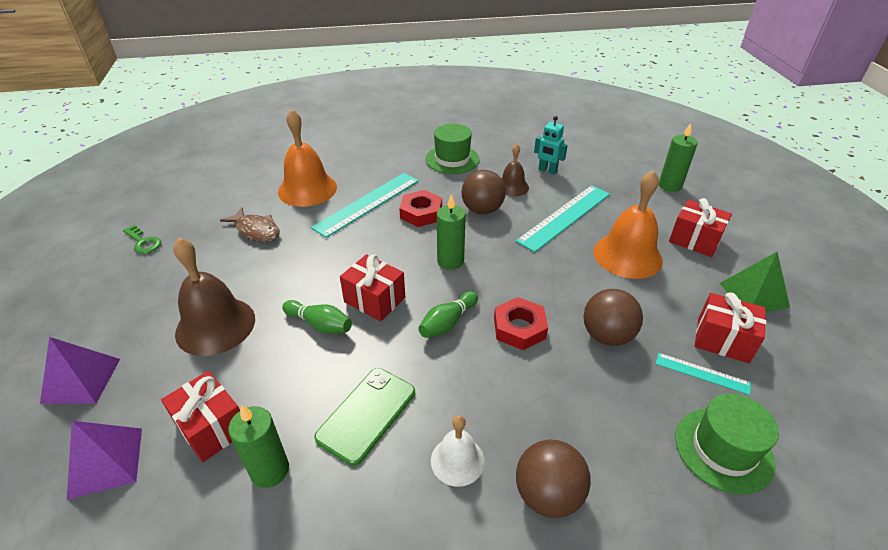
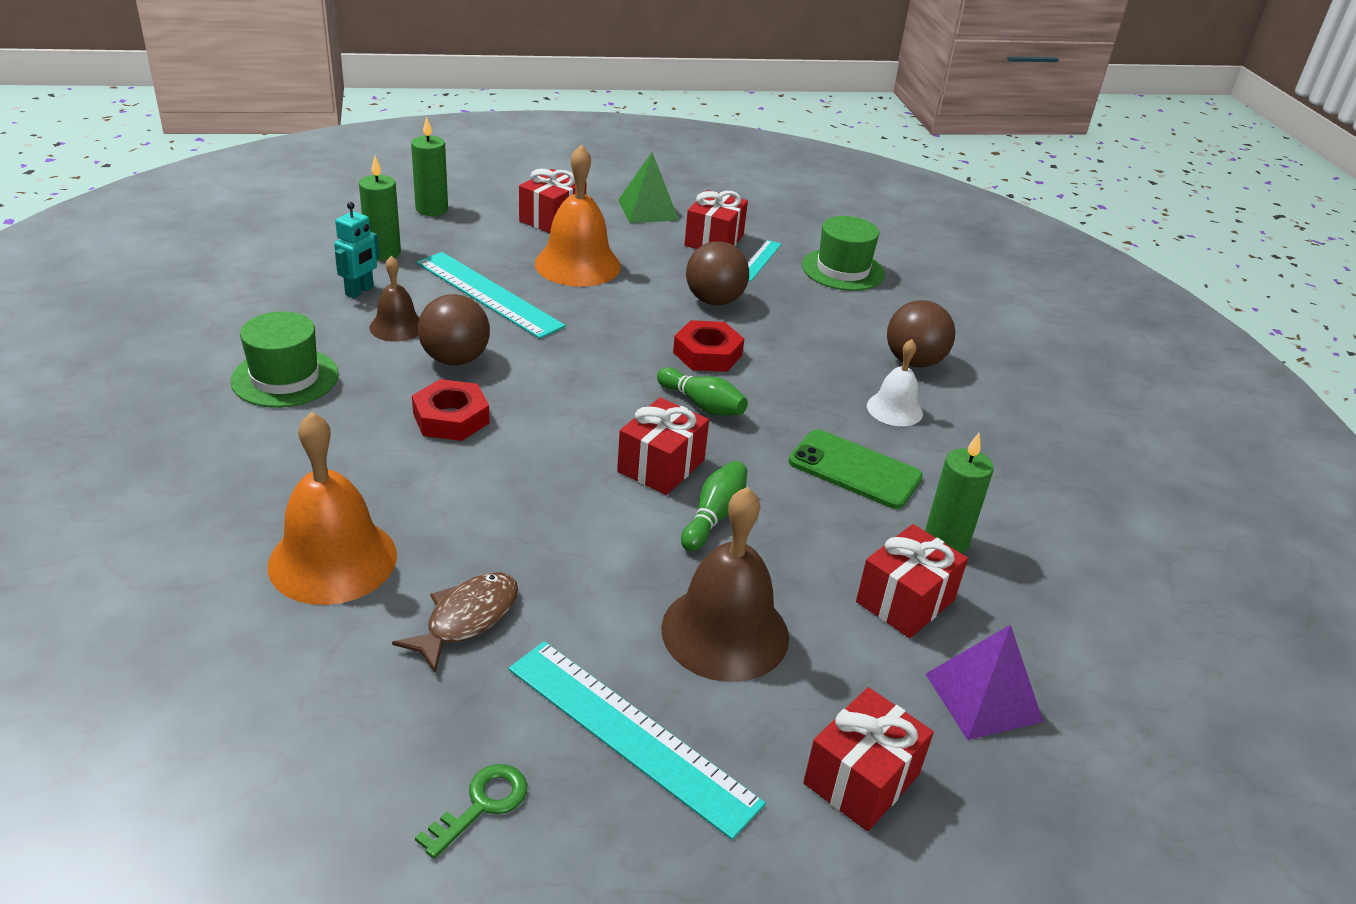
camera: 95 degrees left, 5 degrees down
purple pyramid [40,337,120,404] -> red gift [803,687,934,831]
turquoise ruler [311,173,419,238] -> turquoise ruler moved to [509,641,766,840]
green candle [437,194,466,270] -> green candle moved to [359,156,401,260]

